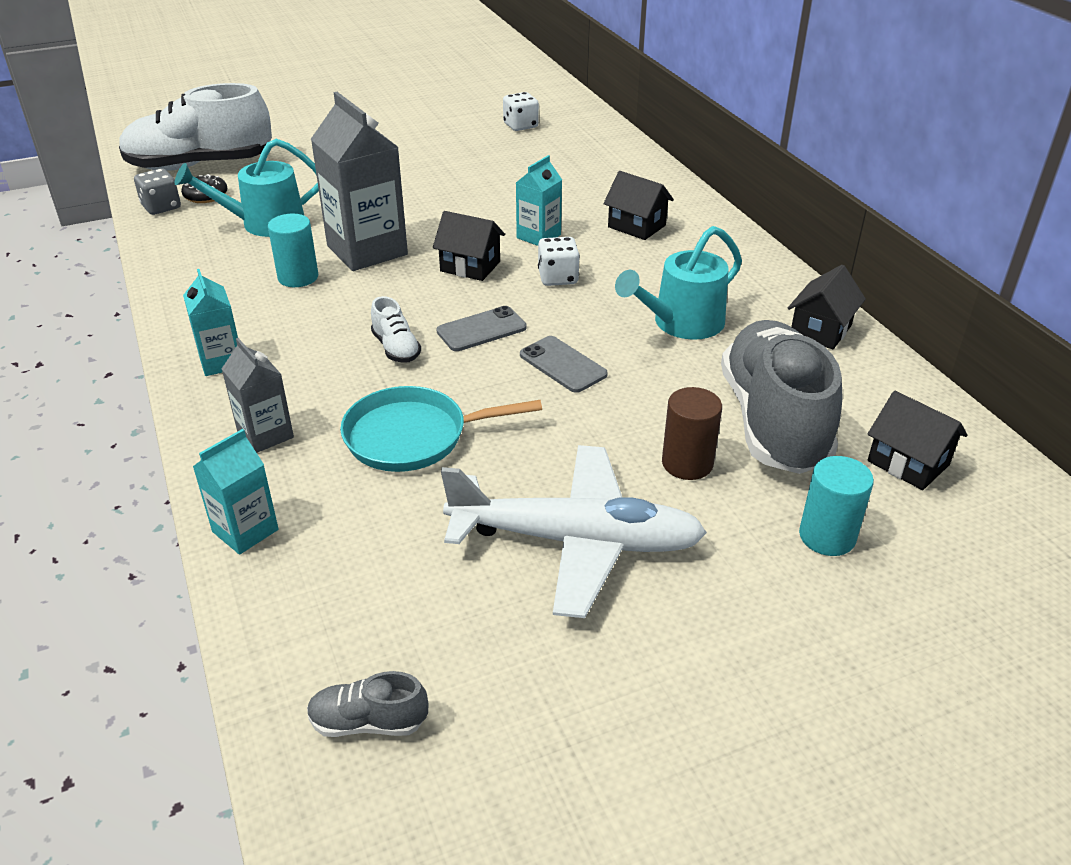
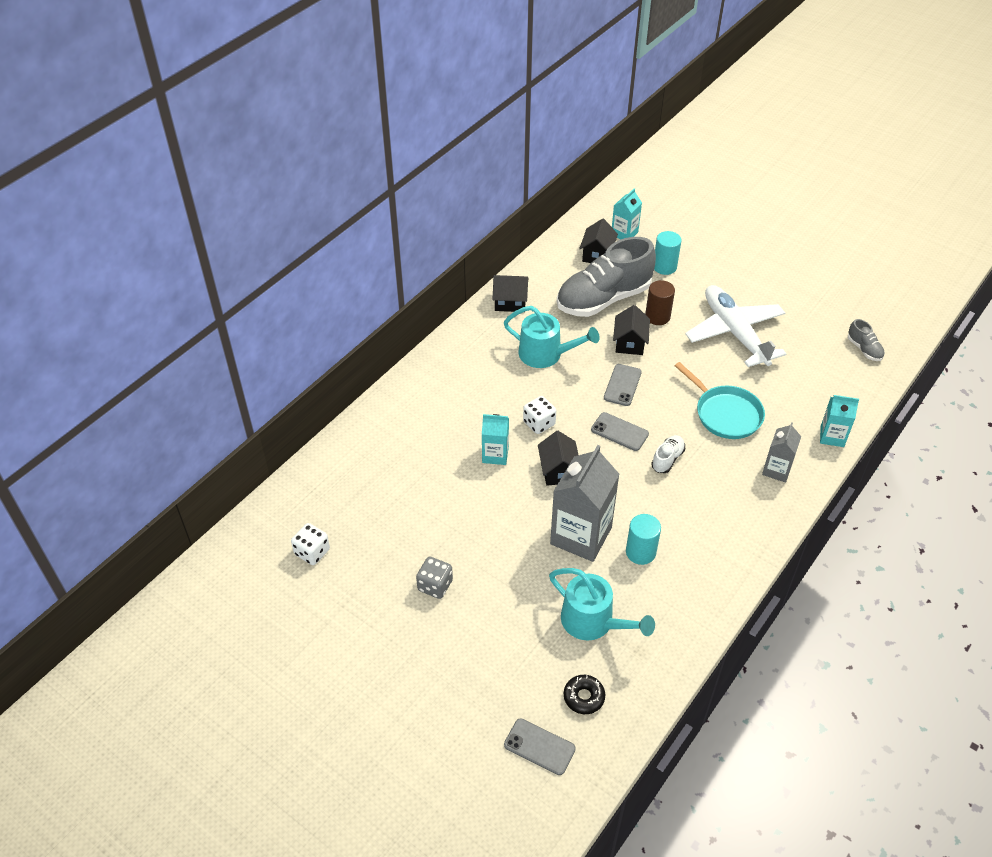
camera: 120 degrees left, 10 degrees up
white shoe [119,83,272,171] -> grey phone [504,718,576,775]
grey dice [134,168,181,215] -> grey dice moved to [416,557,453,599]
turquoise carton [183,269,238,376] -> turquoise carton moved to [612,188,642,240]
black house [603,171,674,240] -> black house moved to [613,305,650,355]

